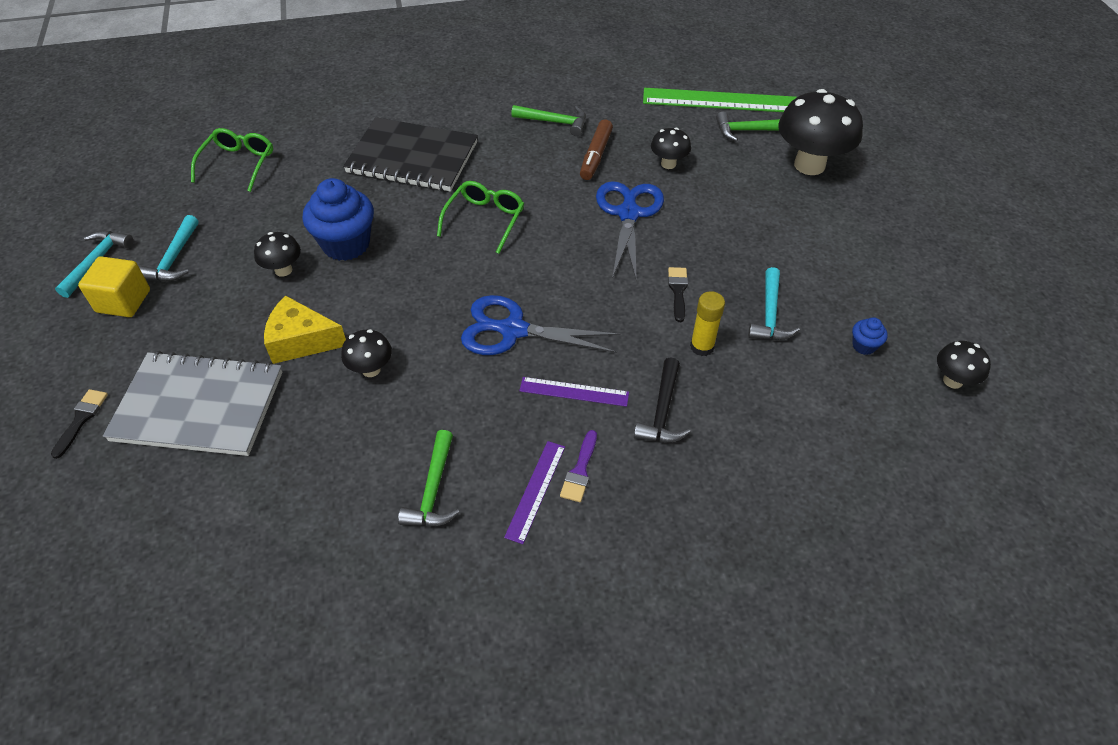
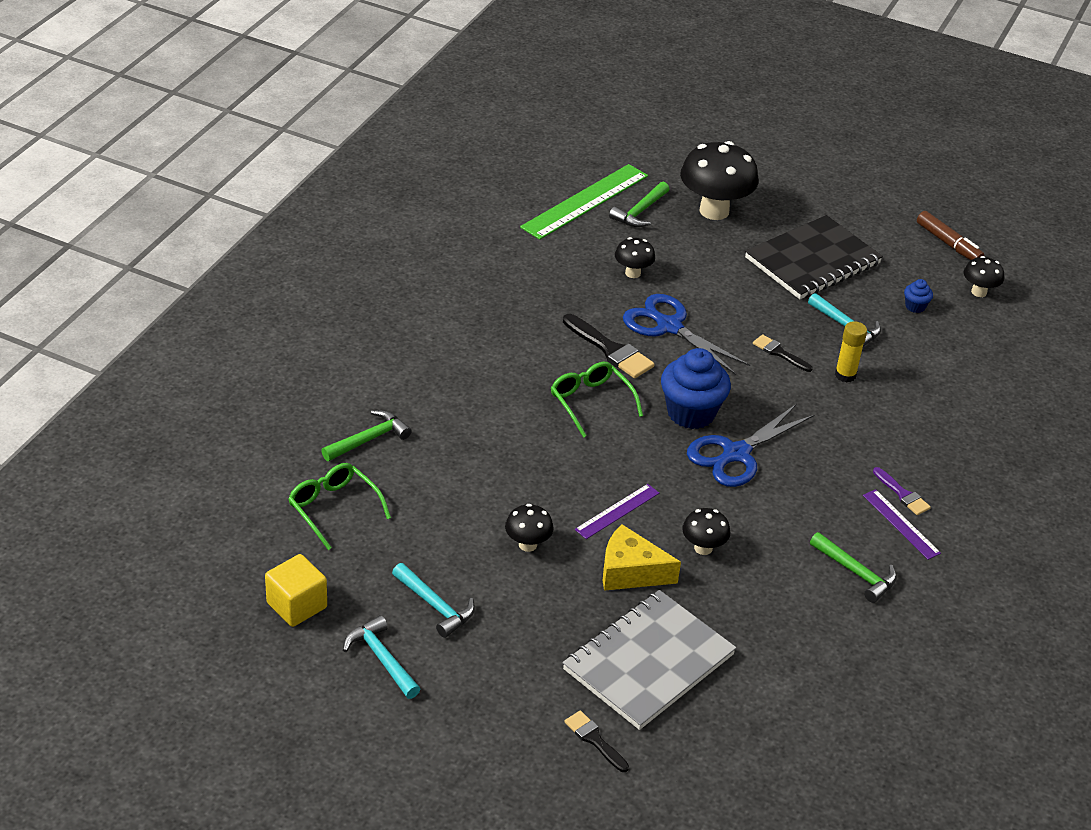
camera: 55 degrees left, 10 degrees down
yellow cube [78,256,150,317] -> yellow cube moved to [265,554,327,627]
yellow cheese [264,295,346,364] -> yellow cheese turned 60 degrees clockwise [603,524,681,591]
blue cupcake [302,178,374,261] -> blue cupcake moved to [661,348,731,429]
black notebook [343,117,478,192] -> black notebook moved to [745,215,883,299]
green hammer [511,105,586,136] -> green hammer moved to [321,410,412,461]
purple ruler [519,377,629,407] -> purple ruler moved to [575,484,659,539]
brown marker [580,120,613,180] -> brown marker moved to [917,211,984,260]
black hammer [634,357,690,442] -> none
none -> black brush [563,314,655,378]

